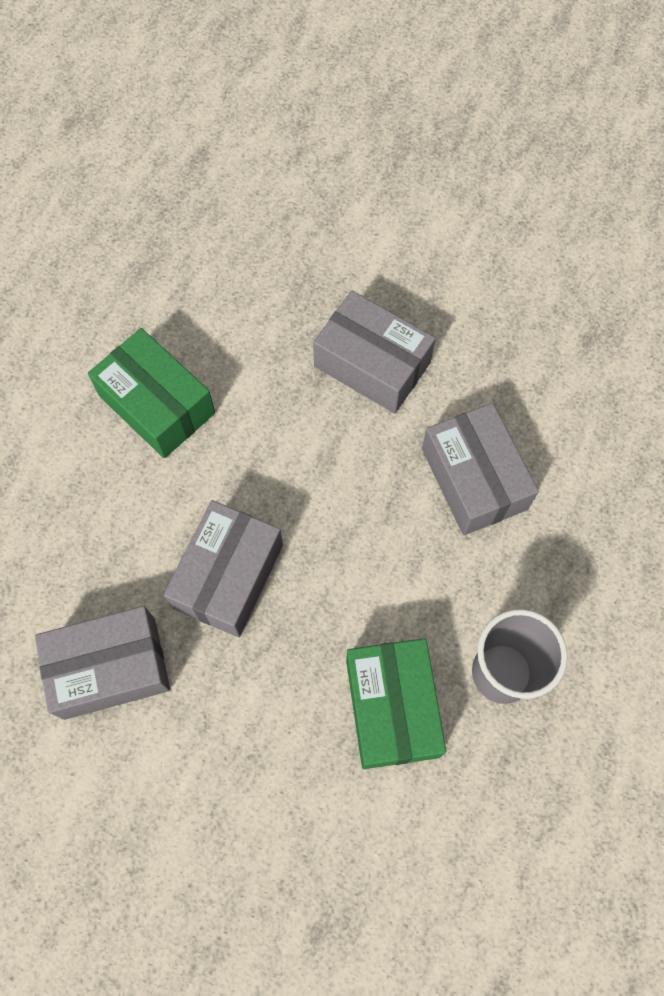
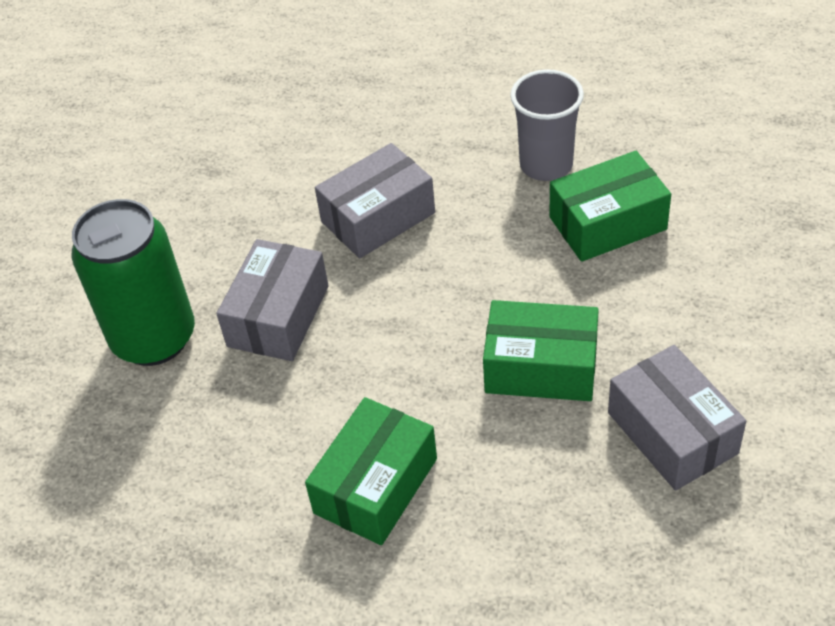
camera: 100 degrees left, 20 degrees down
grey box [164,500,283,637] -> green box [483,300,599,401]
none -> green can [72,199,195,366]

